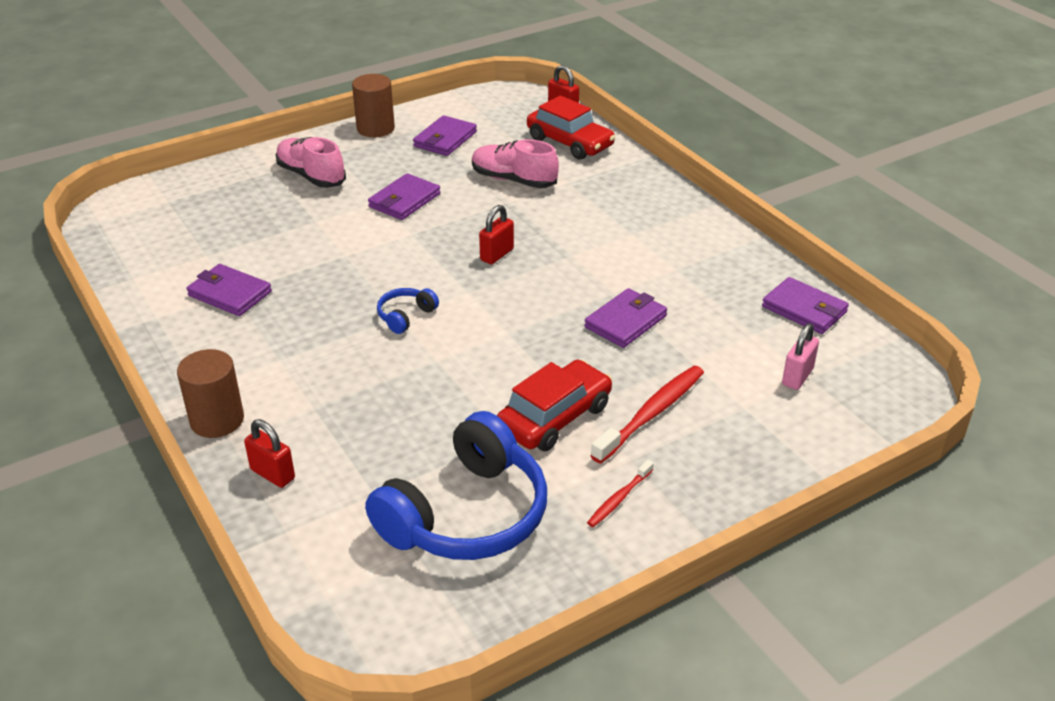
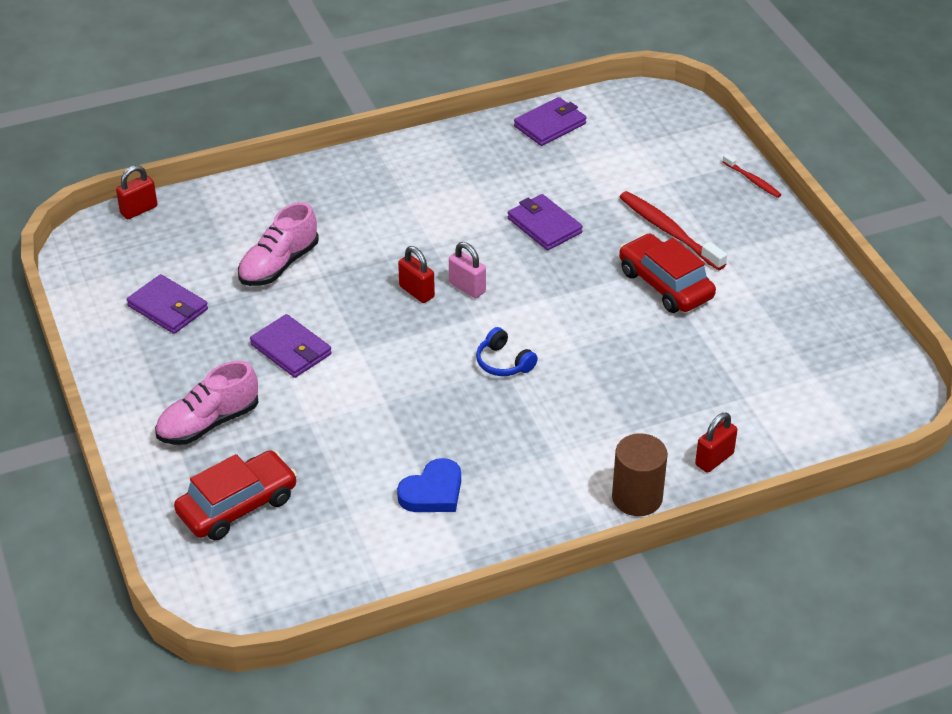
camera: 80 degrees left, 5 degrees up
purple wallet [186,264,272,316] -> blue heart [397,458,461,512]
brown cylinder [352,74,395,137] -> none
blue headphones [365,411,547,560] -> none
red car [527,95,616,160] -> red car moved to [174,450,297,540]
red toothbrush [587,460,654,527] -> red toothbrush moved to [723,154,782,198]
pink padlock [782,323,819,390] -> pink padlock moved to [449,242,486,298]

